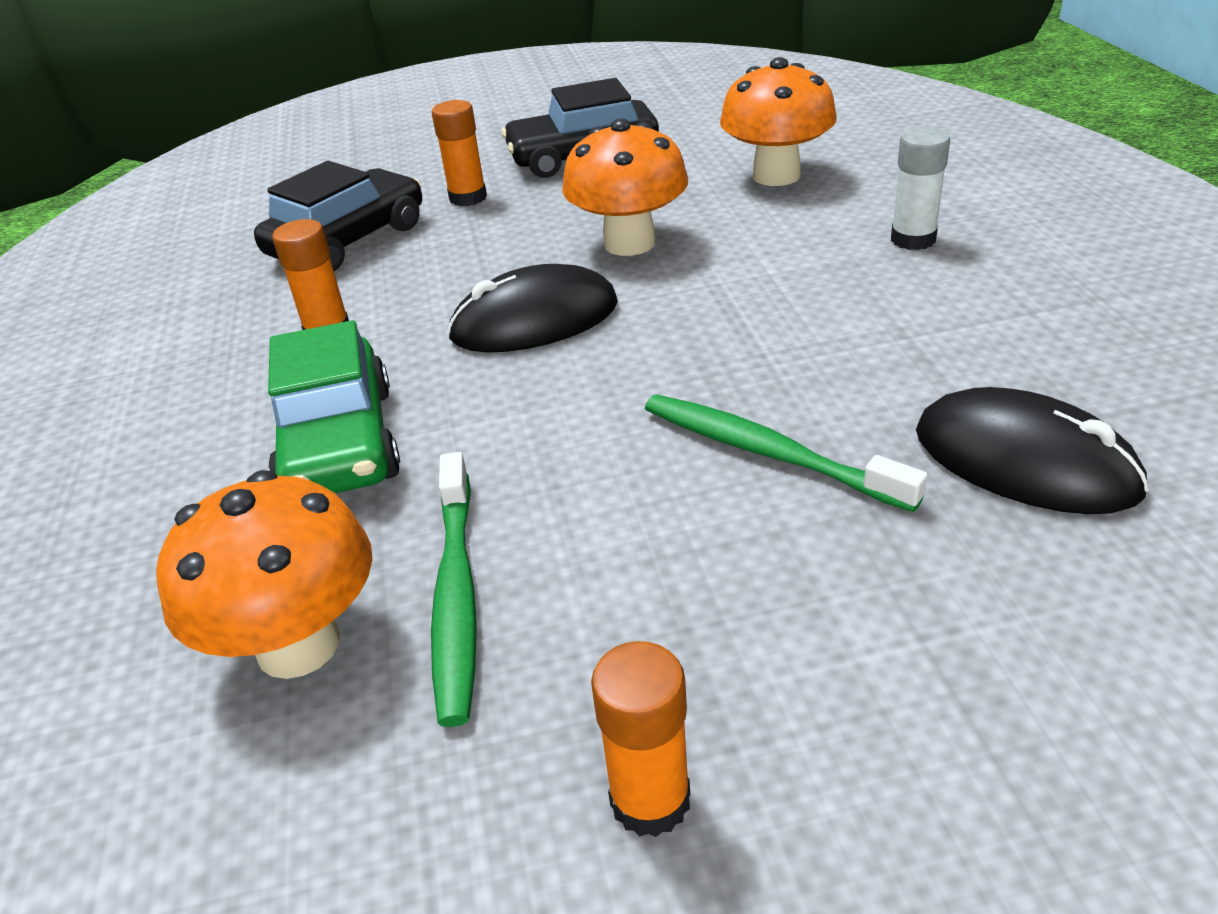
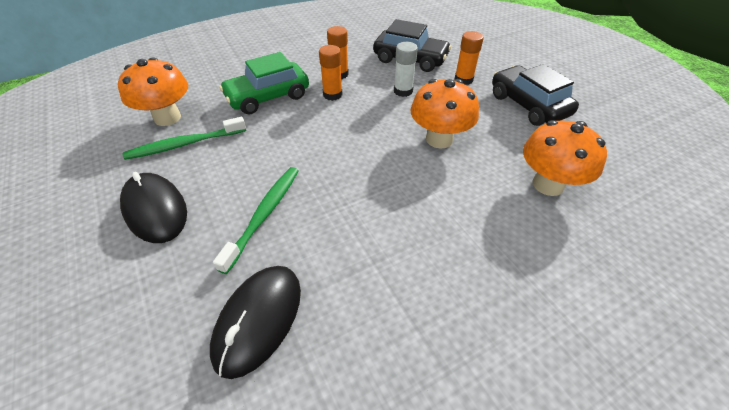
camera: 70 degrees right, 10 degrees up
black mouse [447,264,618,352] -> black mouse moved to [120,172,187,243]
orange glue stick [591,641,690,837] -> orange glue stick moved to [319,45,343,101]
white glue stick [891,127,950,250] -> white glue stick moved to [394,42,418,97]

